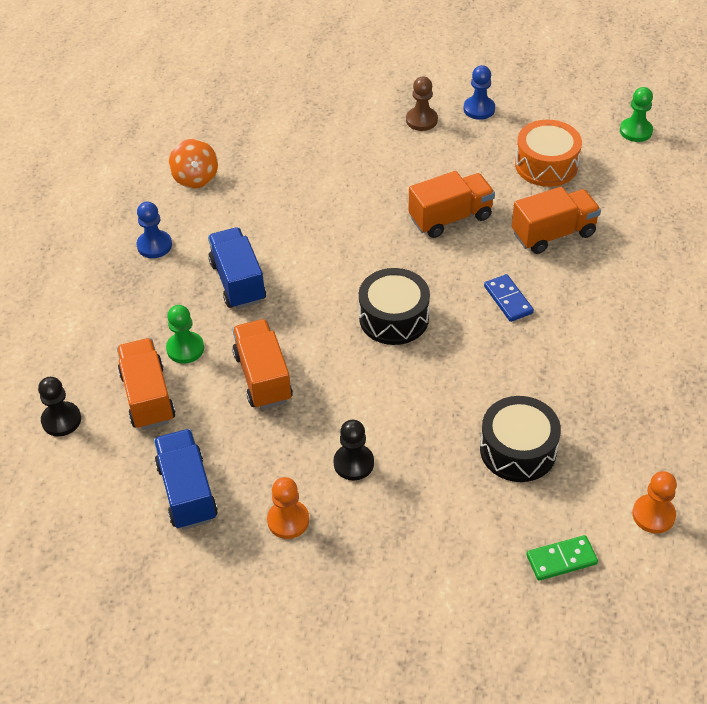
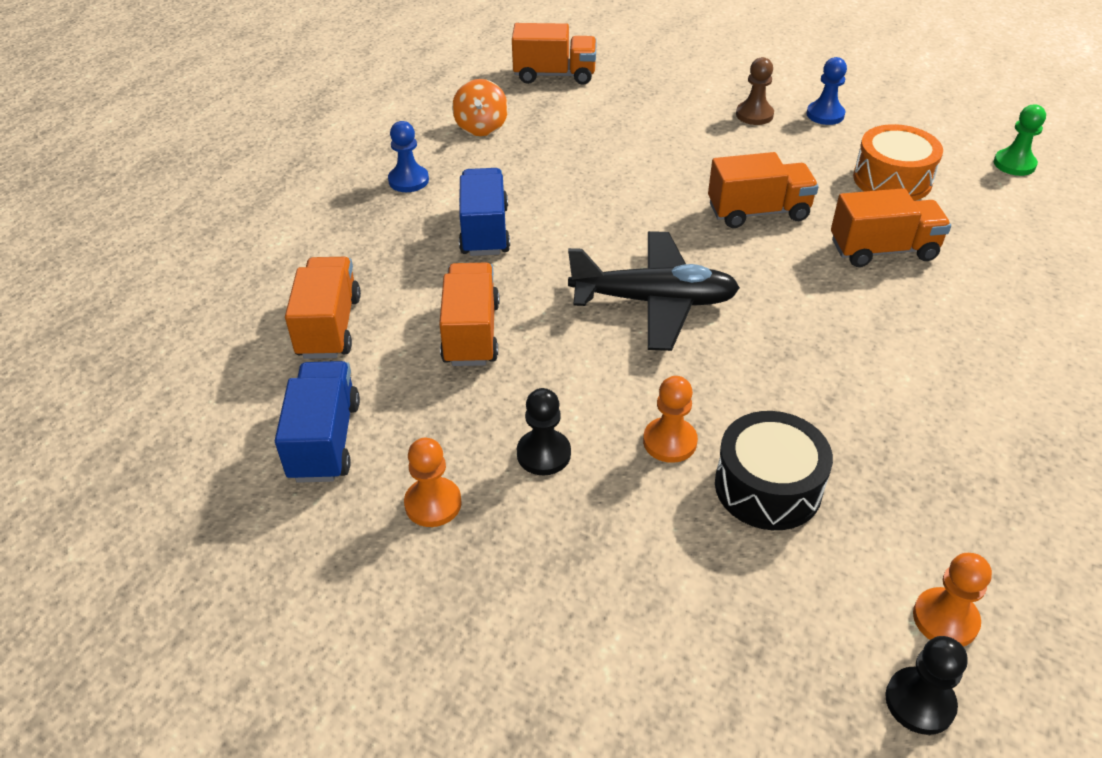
camera: 15 degrees right, 5 degrees down
black pawn [38,377,81,436] -> black pawn moved to [885,636,968,735]
green pawn [166,305,204,364] -> none
black drum [359,268,430,345] -> black plane [568,231,740,351]
blue domino [484,274,534,322] -> none
green domino [526,535,598,581] -> none
none -> orange truck [512,23,597,85]
none -> orange pawn [643,376,698,463]

